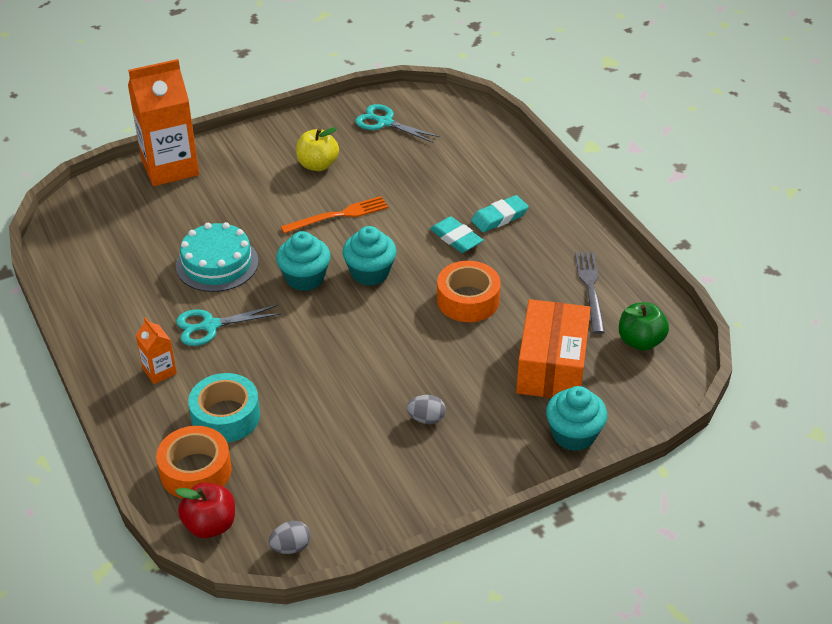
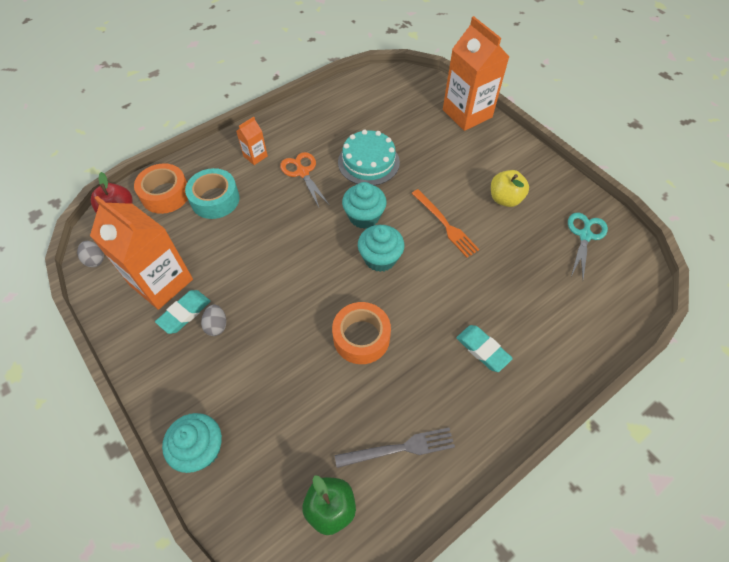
camera: 80 degrees right, 15 degrees up
turquoise scissors [176,305,281,346] -> orange scissors [280,152,330,207]
turquoise eraser [430,216,483,253] -> turquoise eraser moved to [155,290,211,334]
orange box [516,299,591,398] -> none
none -> orange carton [90,196,193,310]

